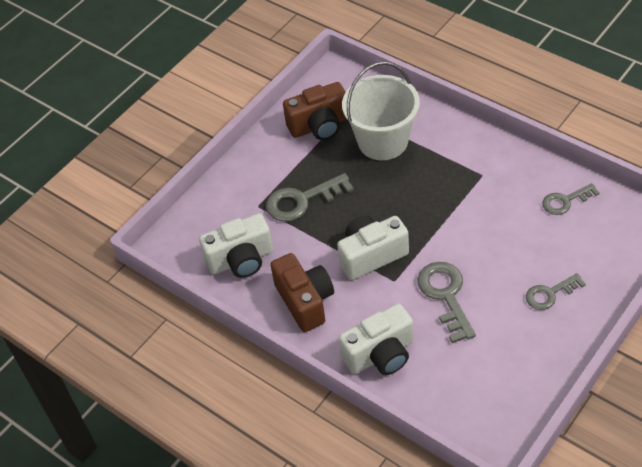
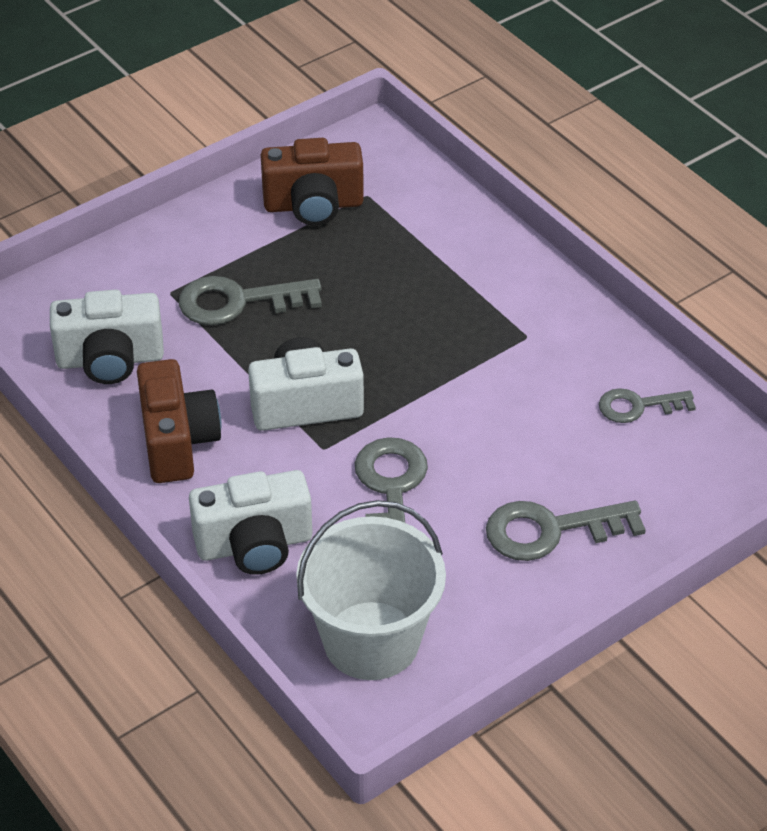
camera: 10 degrees right, 5 degrees down
white bucket [342,62,420,160] -> white bucket moved to [296,500,446,680]
grey key [526,273,586,310] -> grey key [486,501,646,561], size x1.56

